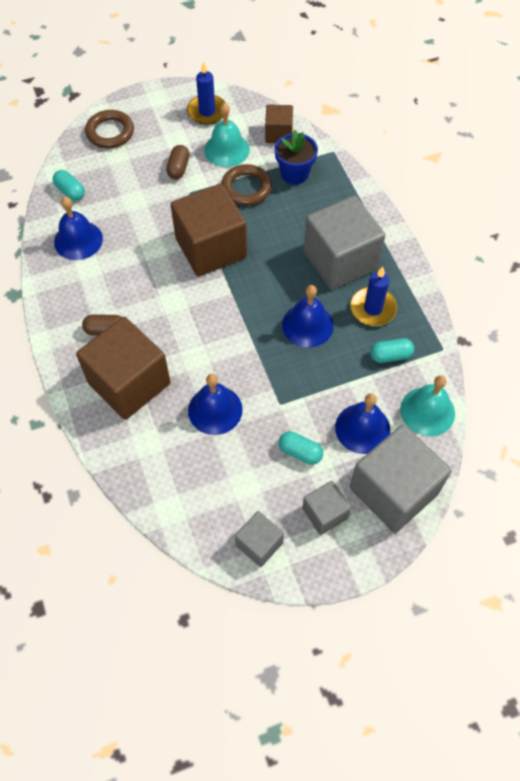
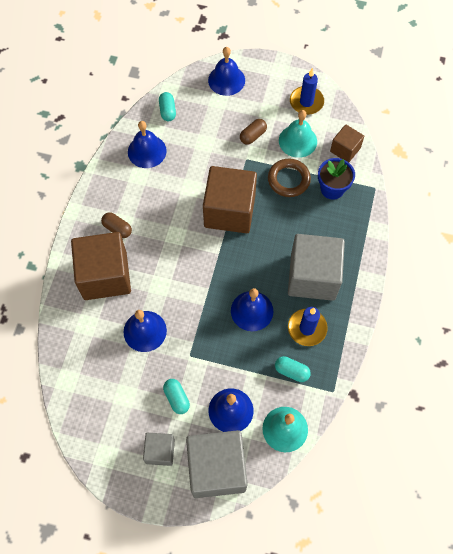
camera: 35 degrees right, 5 degrees up
brown ring [85,110,134,148] -> blue bell [208,47,245,96]
grey cube [235,511,284,567] -> none

